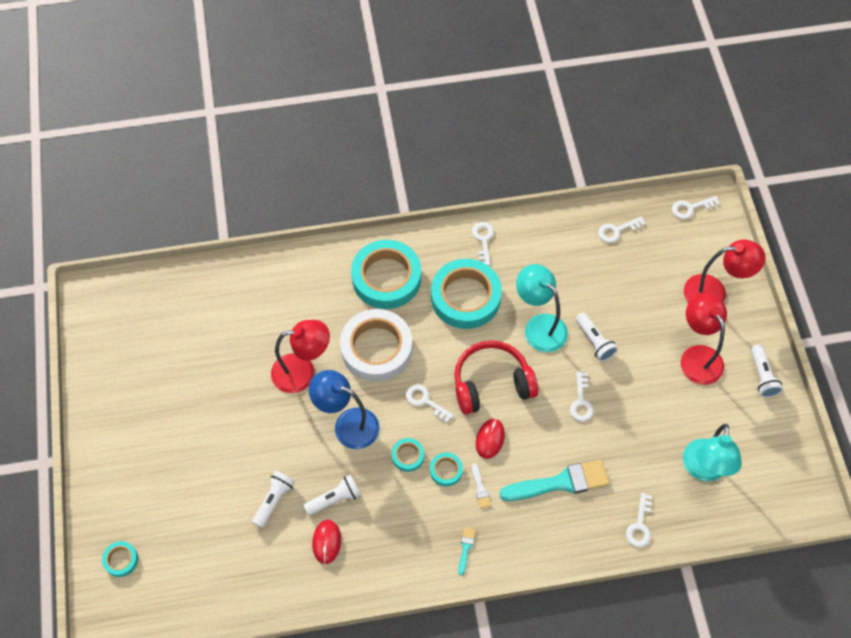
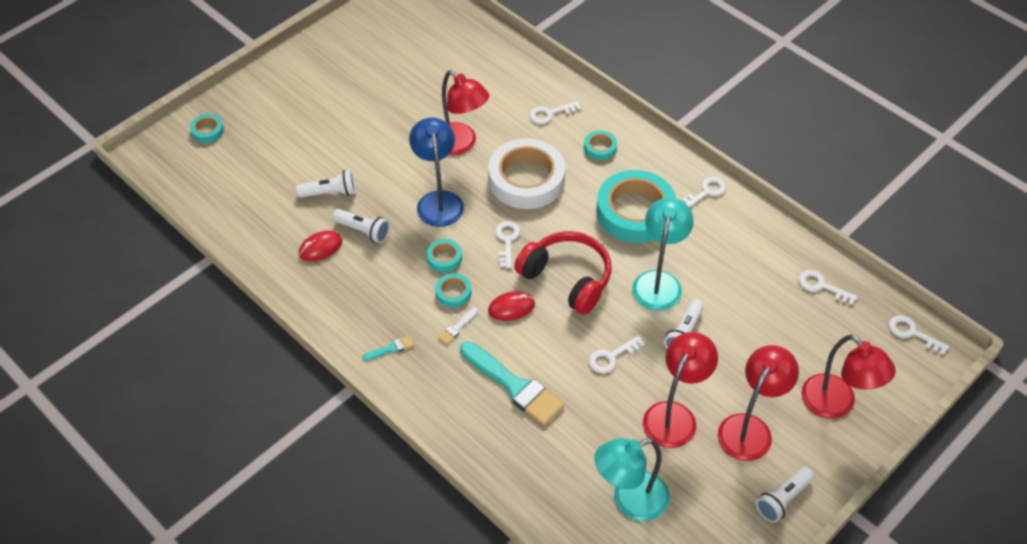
camera: 55 degrees right, 10 degrees down
turquoise tape [351,240,421,309] -> turquoise tape [584,130,617,160], size x0.44
white key [626,493,652,547] -> white key moved to [529,101,581,124]
none -> red lamp [643,332,718,448]

